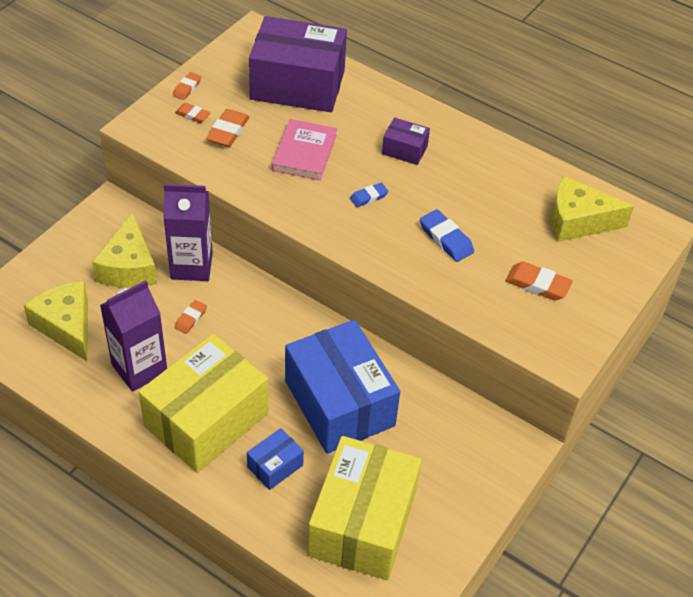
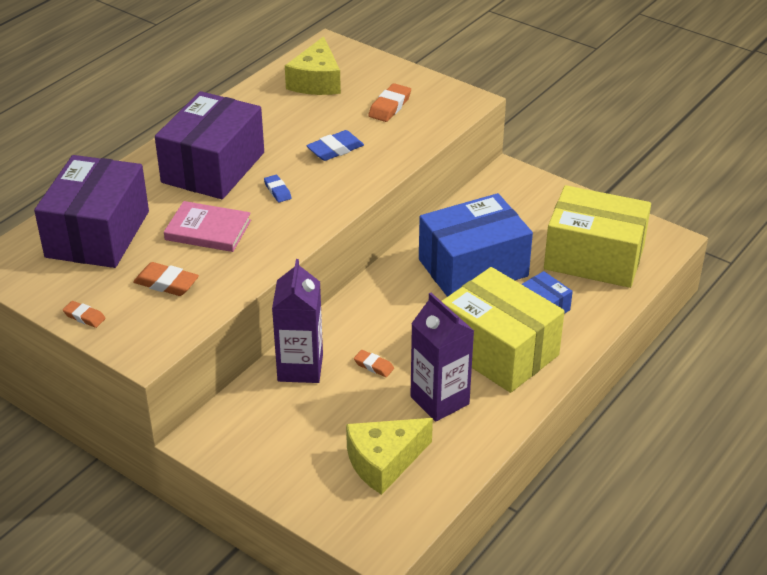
camera: 85 degrees left, 10 degrees down
yellow cheese [92,213,157,288] -> none
orange eraser [175,103,211,123] -> none
purple box [382,117,430,165] -> purple box [155,91,264,199], size x2.28

